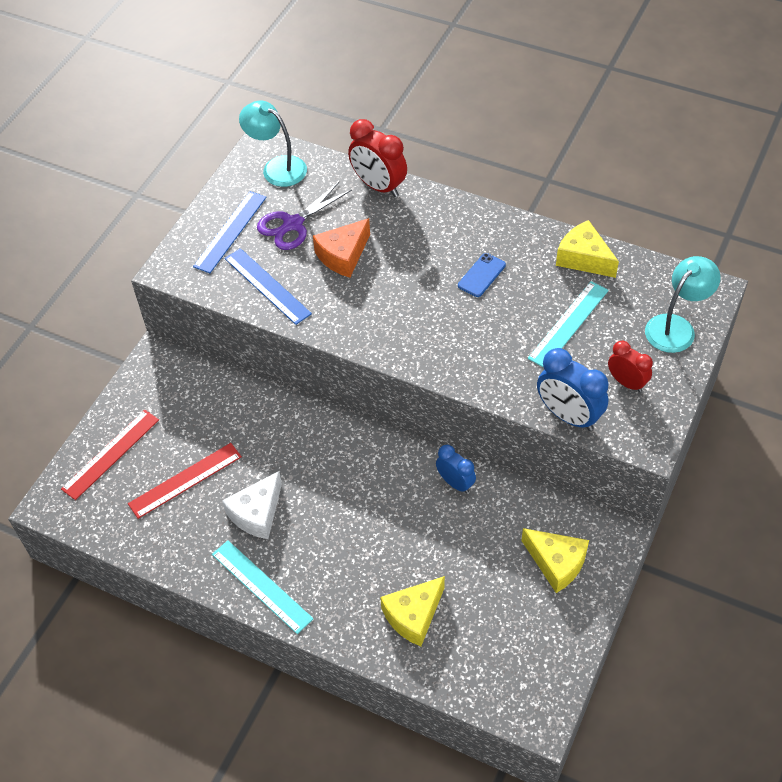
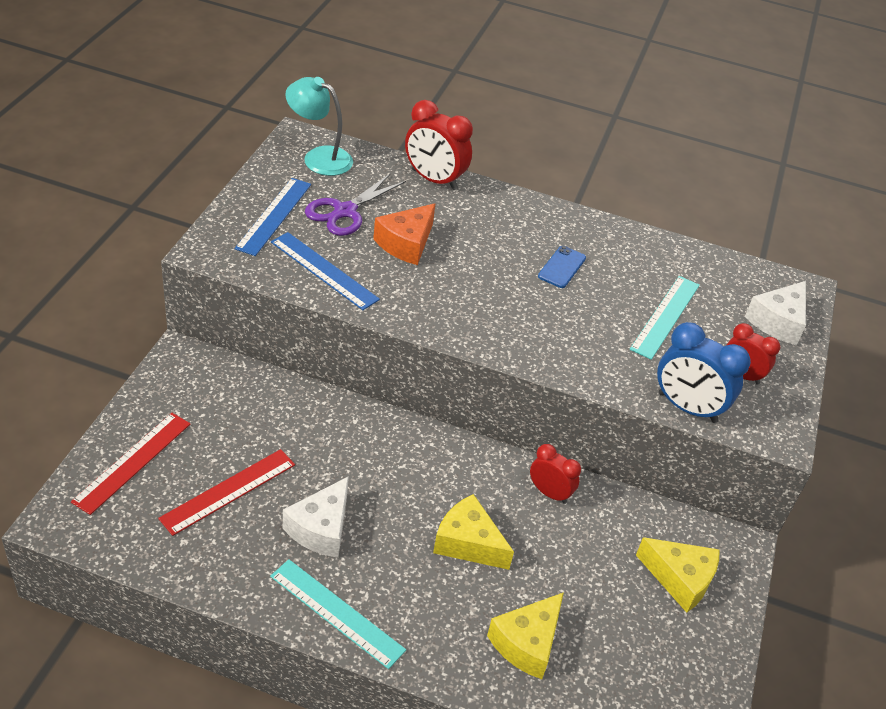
camera: 15 degrees left, 10 degrees down
blue clock [436,445,476,493] -> red clock [530,444,581,504]
yellow cheese [556,220,619,278] -> yellow cheese moved to [433,494,514,570]
turquoise lamp [645,256,721,353] -> white cheese [745,281,806,346]

